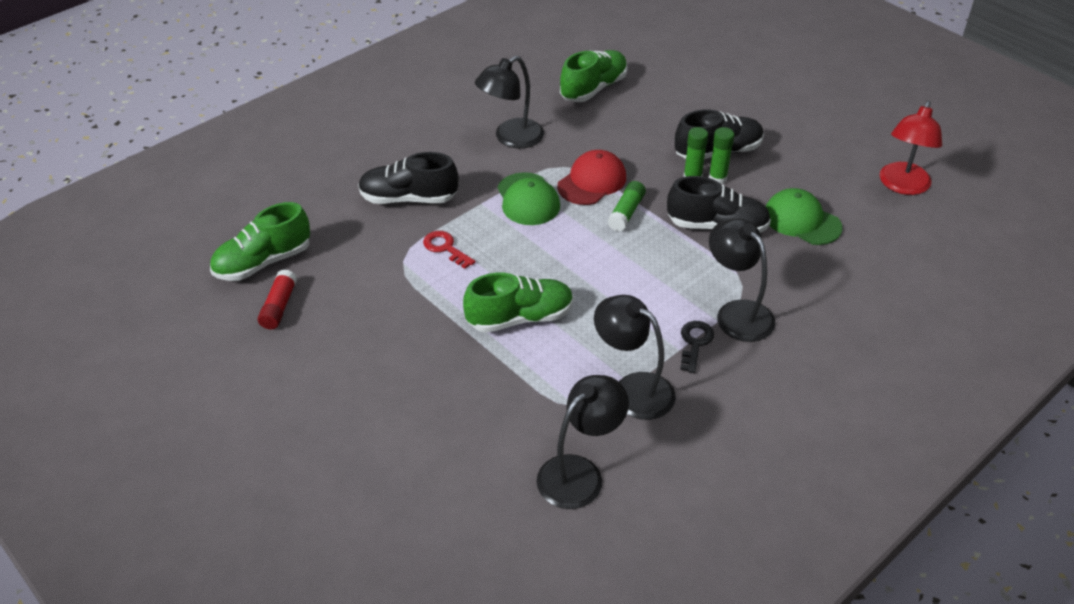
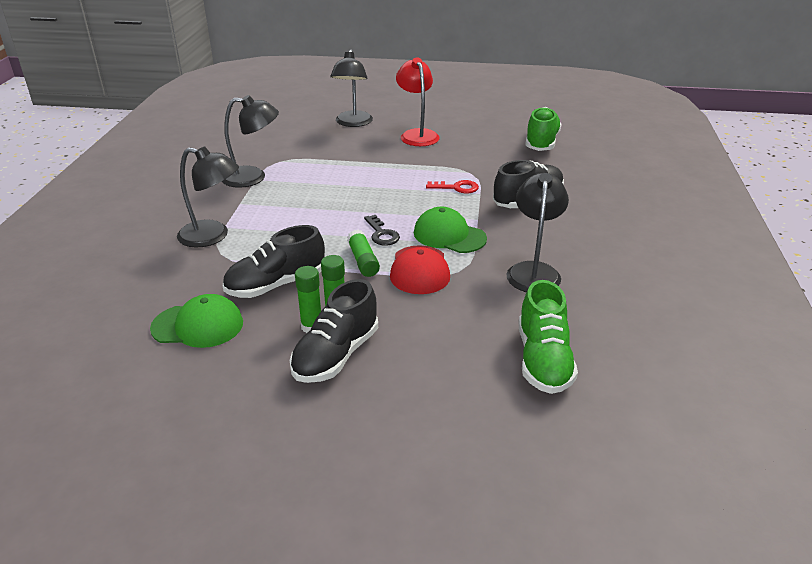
camera: 140 degrees right, 10 degrees down
red glue stick [258,269,297,329] -> none
green shoe [463,273,573,333] -> none
black lamp [537,375,629,509] -> black lamp moved to [330,49,373,127]
black key [680,321,714,373] -> black key moved to [364,215,400,246]
red lamp [880,101,942,195] -> red lamp moved to [396,57,440,146]

